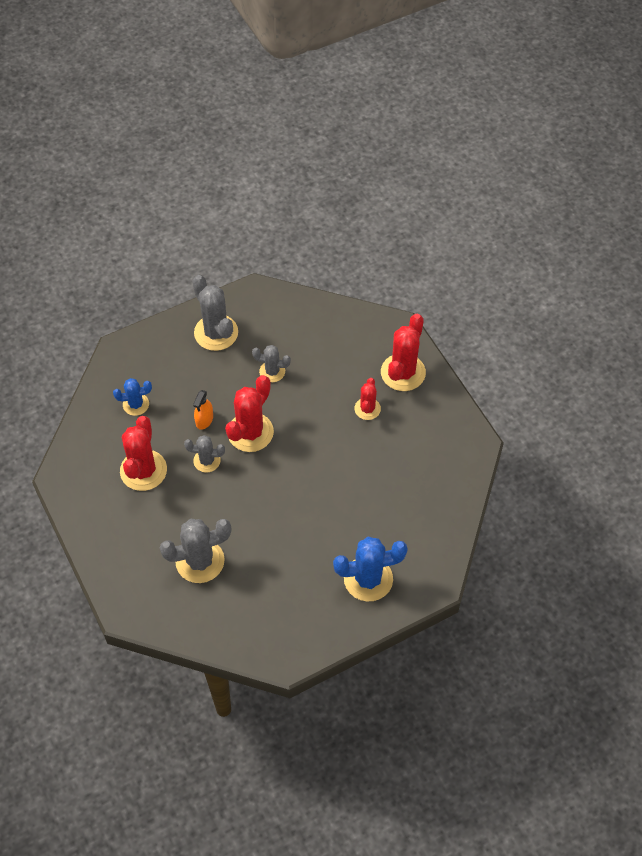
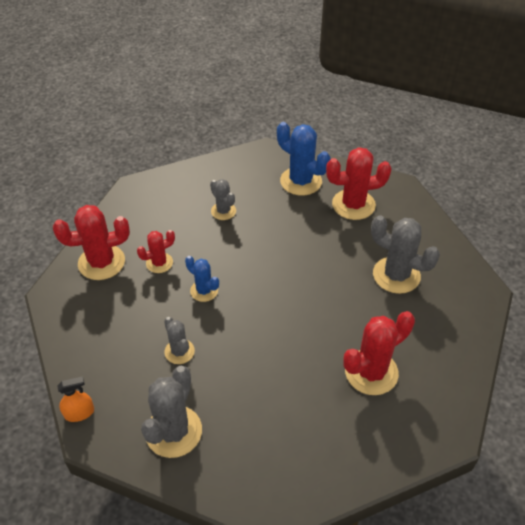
camera: 130 degrees left, 10 degrees down
blue cactus [113,378,152,416] -> blue cactus moved to [185,256,219,302]
grey cactus [184,435,225,473] -> grey cactus moved to [210,179,236,220]
orange spray bottle [193,390,213,430] -> orange spray bottle moved to [57,376,94,422]
red cactus [225,375,274,452] -> red cactus moved to [326,147,391,220]

